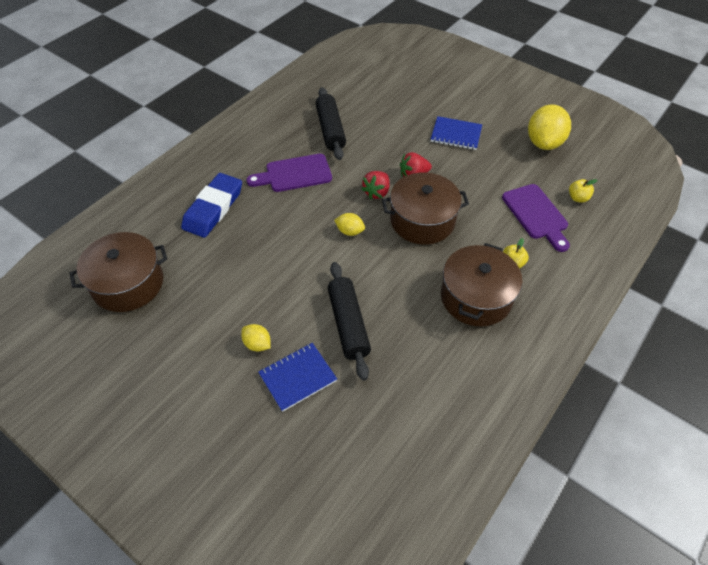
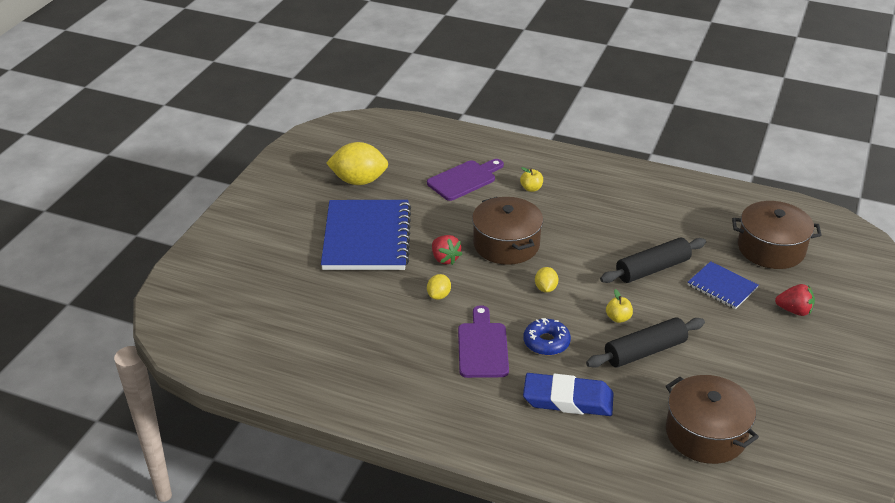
camera: 105 degrees left, 15 degrees down
yellow lemon [241,324,271,352] -> yellow lemon moved to [427,274,451,300]
purple cutting board [247,154,332,192] -> purple cutting board turned 150 degrees counterclockwise [458,305,509,378]
black rolling pin [315,87,346,160] -> black rolling pin moved to [586,317,705,368]
red strawberry [361,171,390,199] -> red strawberry moved to [775,284,815,316]
blue notebook [431,116,482,150] -> blue notebook [321,200,411,270], size x1.98
brown pot [441,243,522,327] -> brown pot moved to [732,201,822,269]
yellow apple [569,179,598,203] -> yellow apple moved to [606,289,633,323]
none -> blue donut [524,318,571,355]

